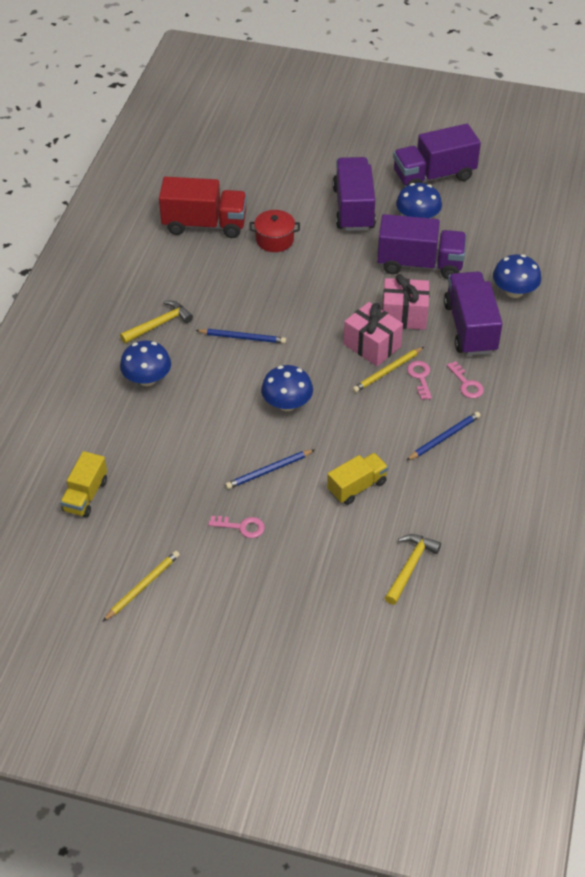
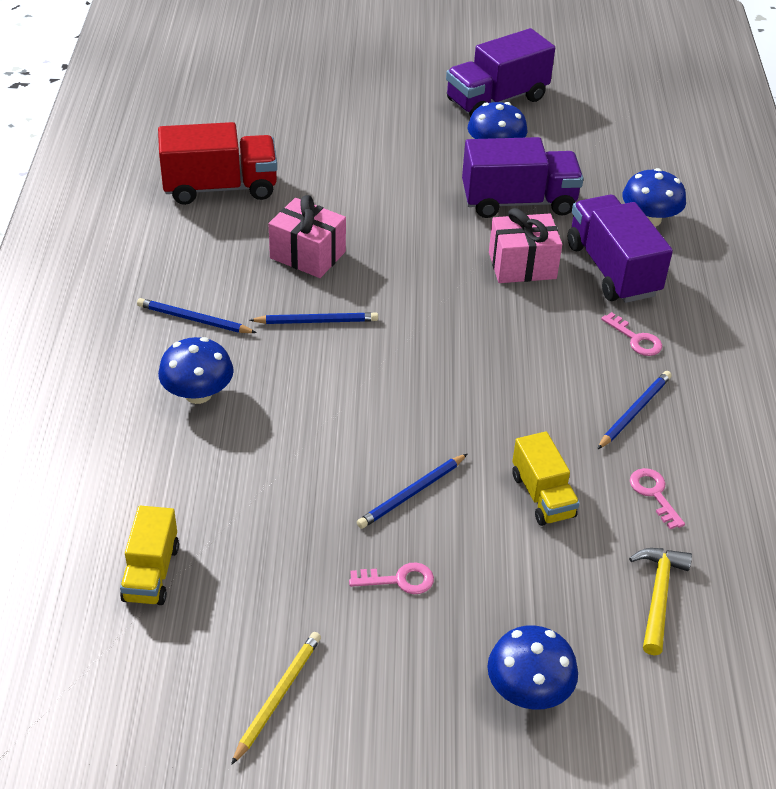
camera: 15 degrees left, 5 degrees down
yellow hammer [120,301,193,344] -> blue pencil [137,298,257,333]
red pot [249,210,300,252] -> none
blue mushroom [261,365,313,411] -> blue mushroom moved to [487,625,578,710]
yellow truck [327,453,388,505] -> yellow truck turned 120 degrees clockwise [512,431,580,526]
purple truck [333,157,376,231] -> none
pink gift [344,302,403,366] -> pink gift moved to [269,195,346,278]
yellow pencil [352,347,424,393] -> none
pink key [407,361,432,400] -> pink key moved to [630,468,685,529]

